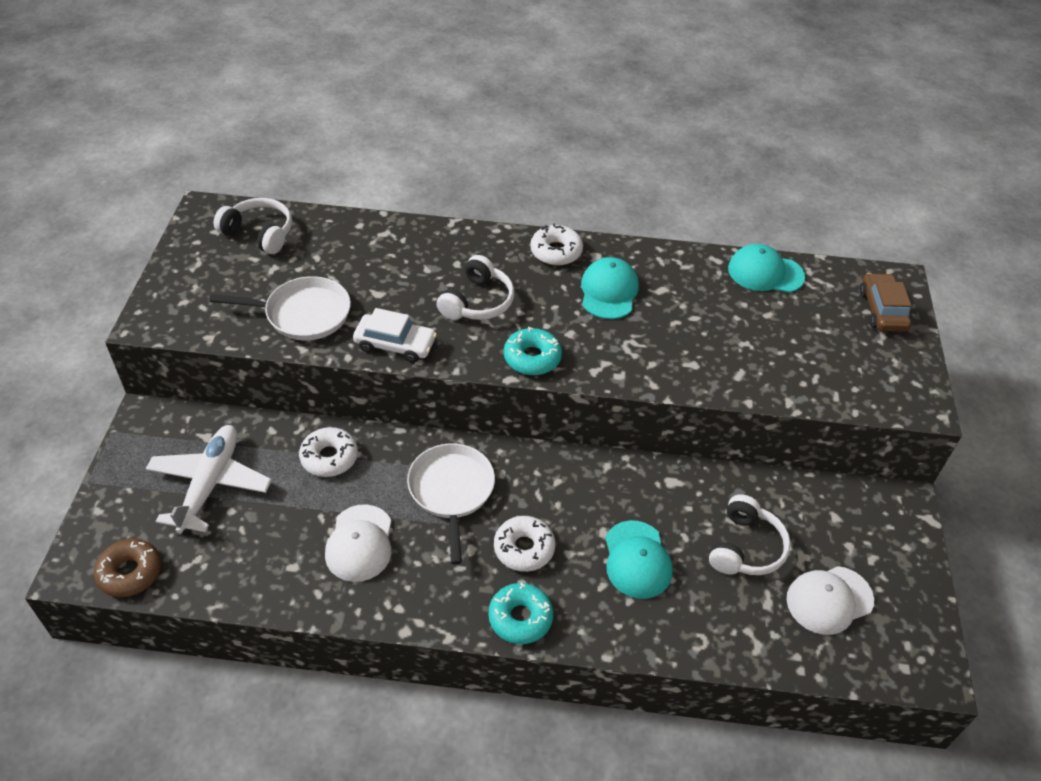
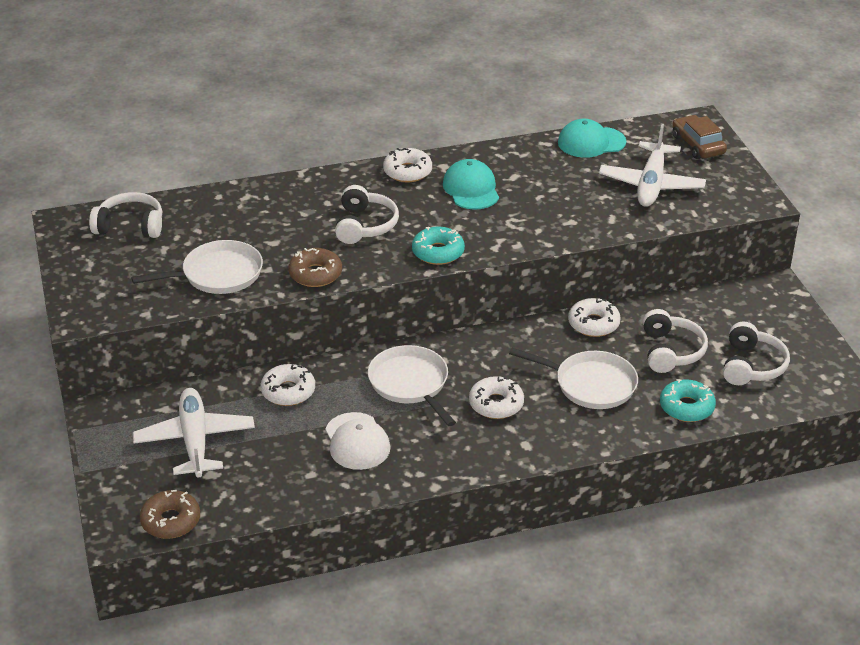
camera: 20 degrees left, 10 degrees down
white car [353,308,437,363] -> brown donut [288,248,342,287]
turquoise donut [488,583,553,644] -> turquoise donut moved to [660,379,716,422]
turquoise cap [605,520,673,599] -> white pan [509,348,638,409]
white cap [787,566,874,635] -> white headphones [723,322,790,385]
none -> white donut [568,298,621,337]
none -> white plane [599,124,706,207]

